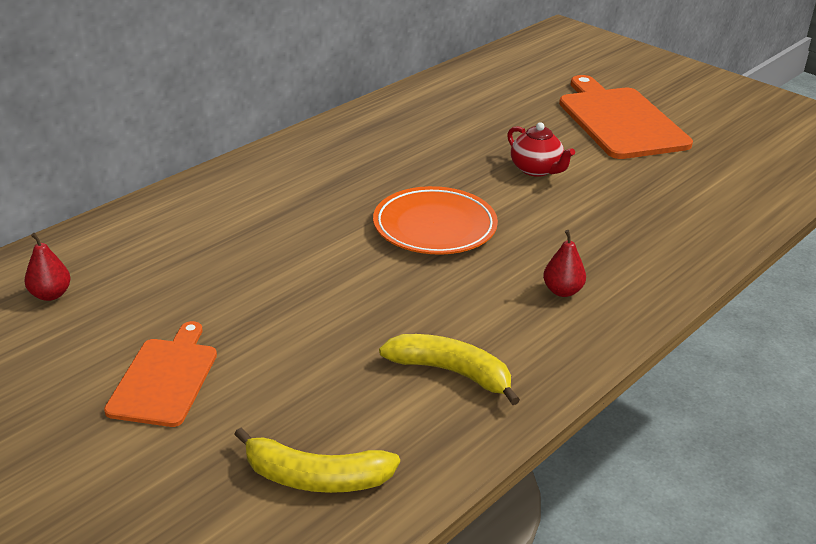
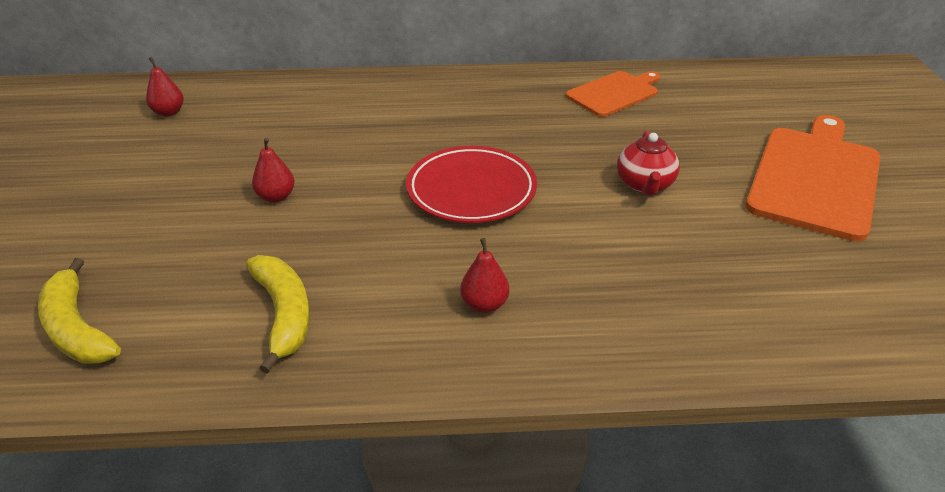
camera: 45 degrees right, 5 degrees up
orange cutting board [104,321,217,427] -> orange cutting board moved to [566,71,660,117]
orange plate [373,186,498,255] -> red plate [406,146,537,223]
none -> red pear [252,137,295,203]

